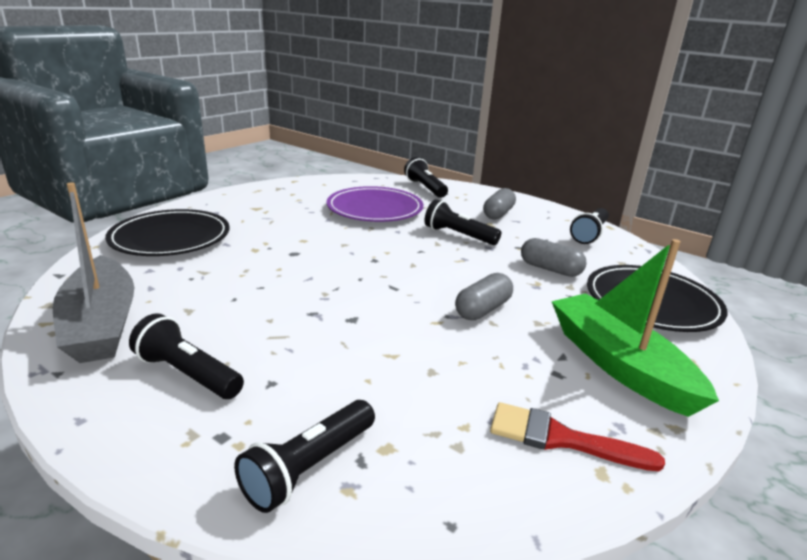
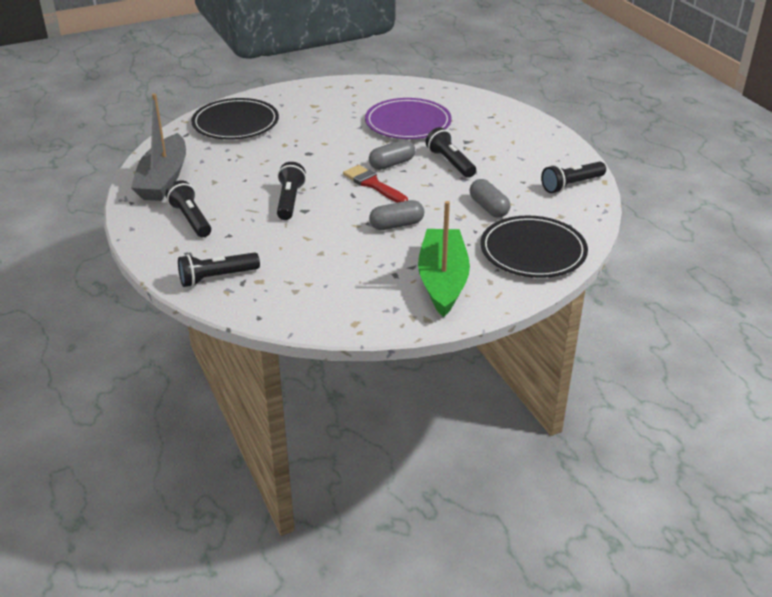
camera: 30 degrees right, 10 degrees up
black flashlight [404,157,448,198] -> black flashlight moved to [277,162,306,220]
grey capsule [483,188,516,220] -> grey capsule moved to [369,139,415,170]
red brush [490,402,665,472] -> red brush moved to [343,165,408,203]

